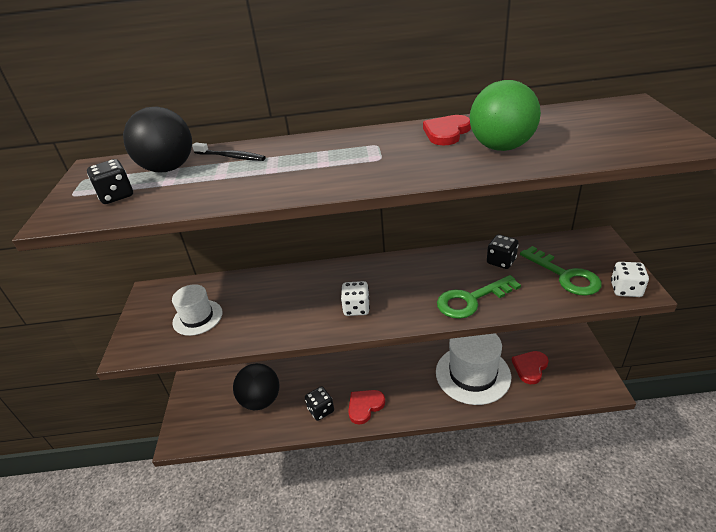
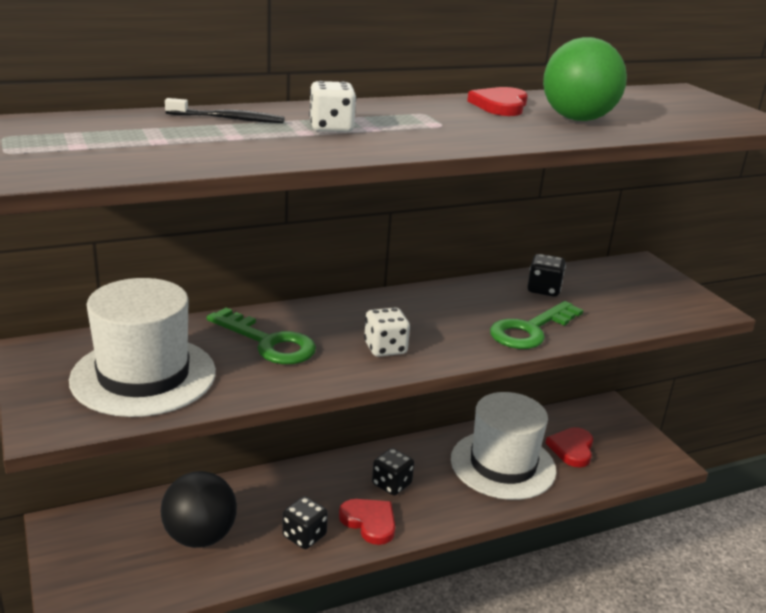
camera: 25 degrees left, 10 degrees down
black dice [87,159,133,204] -> black dice moved to [372,448,414,495]
black ball [123,107,192,172] -> none
white hat [172,284,222,336] -> white hat [69,278,216,417], size x1.79
red heart [348,390,385,425] -> red heart turned 105 degrees clockwise [339,499,395,545]
green key [520,246,602,296] -> green key moved to [207,308,316,364]
white dice [611,262,649,297] -> white dice moved to [309,81,356,132]

